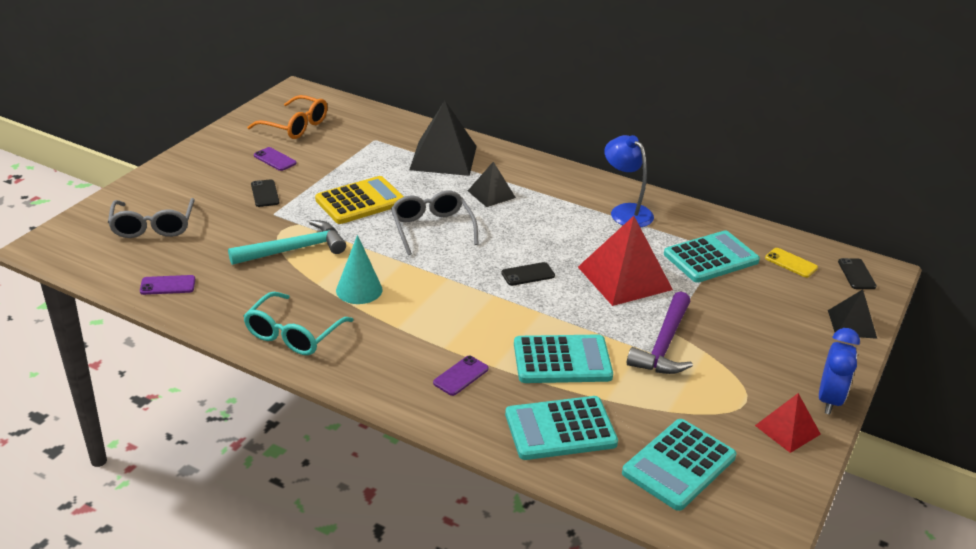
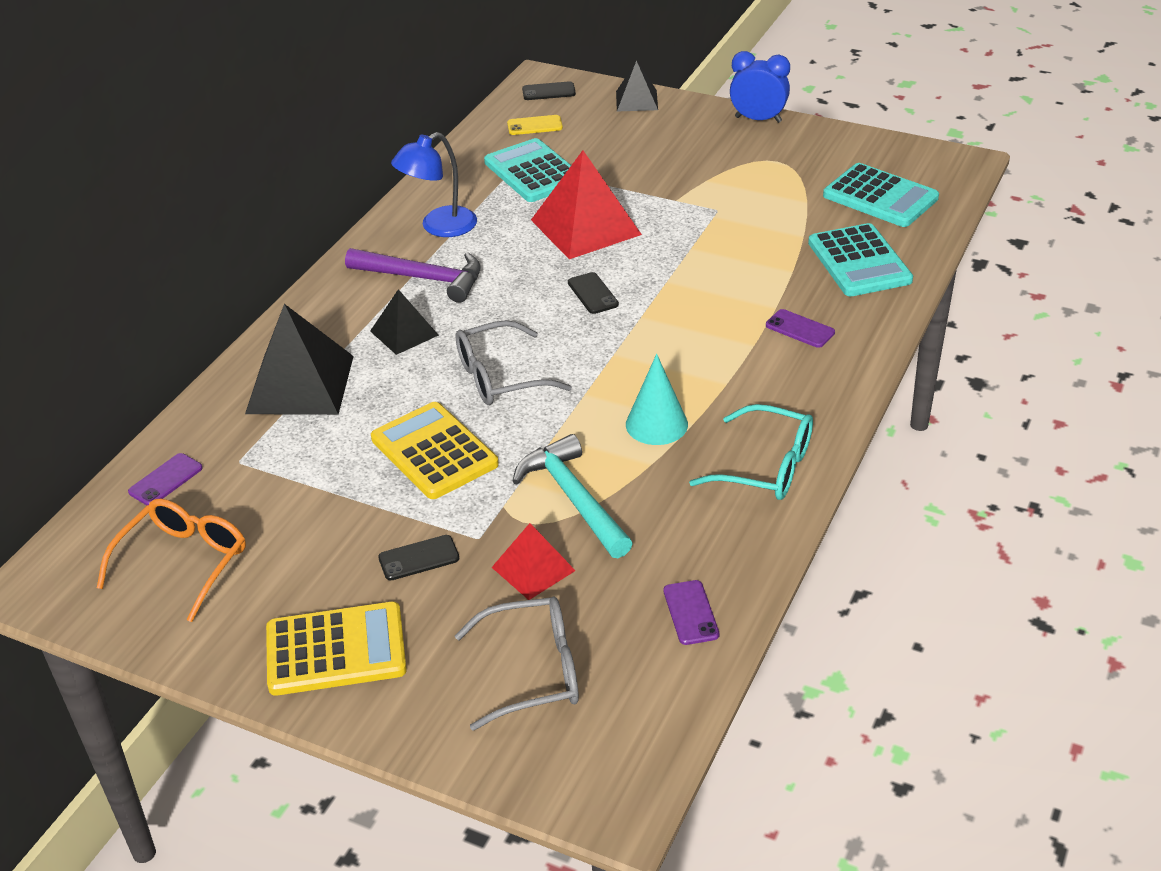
camera: 90 degrees left, 5 degrees up
purple phone [254,147,297,171] -> purple phone moved to [128,453,202,505]
turquoise calculator [514,335,613,383] -> none
purple hammer [627,291,693,374] -> purple hammer moved to [345,248,481,303]
red pyramid [755,393,821,453] -> red pyramid moved to [491,523,576,600]
yellow phone [765,248,818,278] -> yellow phone turned 45 degrees clockwise [507,115,563,135]
none -> yellow calculator [266,602,407,696]

